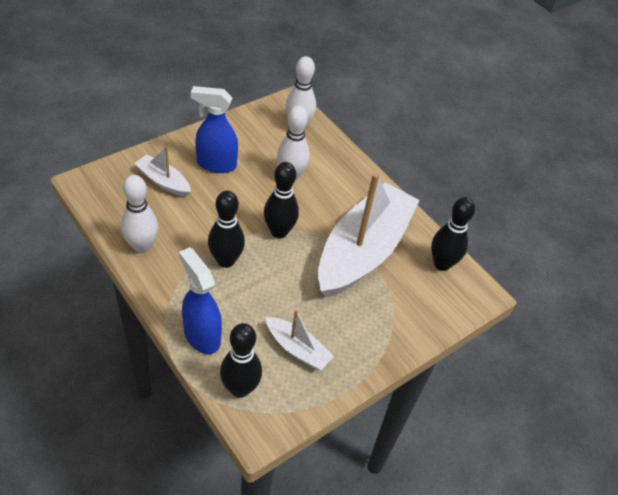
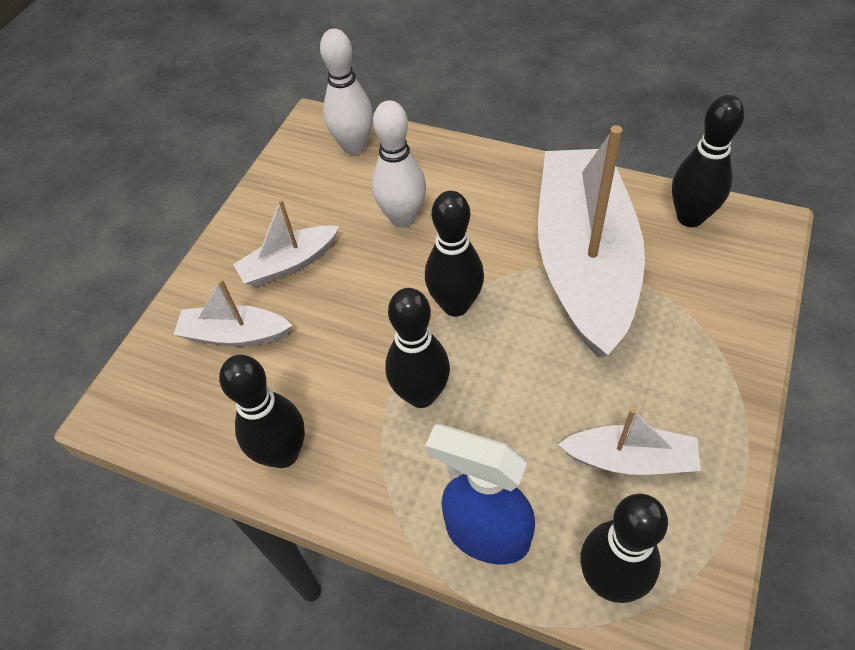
camera: 20 degrees left, 5 degrees up
white bowling pin [121,175,158,253] -> black bowling pin [219,355,305,468]
blue spray bottle [191,86,238,173] -> white boat [233,199,339,287]

